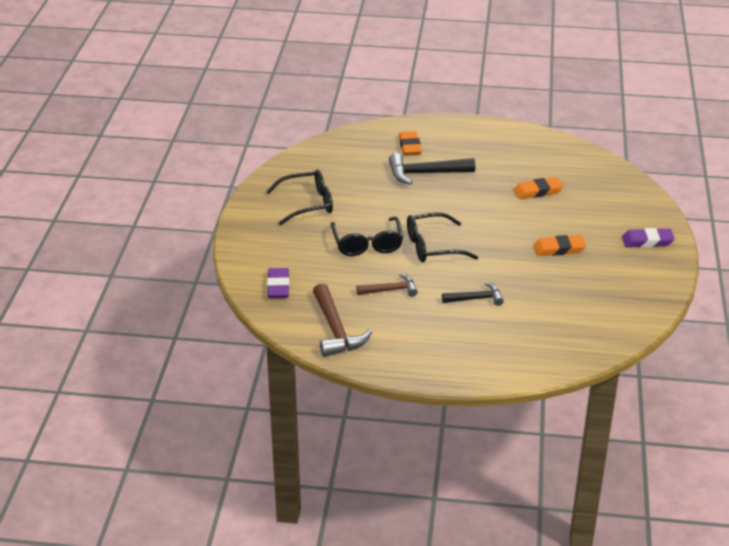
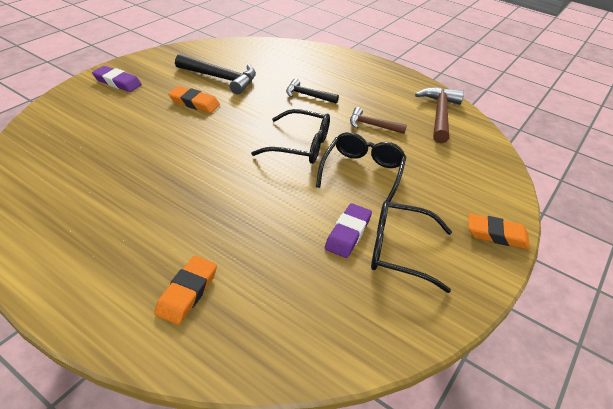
camera: 155 degrees left, 5 degrees up
purple eraser [267,268,289,298] -> purple eraser moved to [325,203,372,258]
black hammer [389,153,475,185] -> black hammer moved to [175,54,256,94]
orange eraser [514,177,563,199] -> orange eraser moved to [468,213,530,249]

